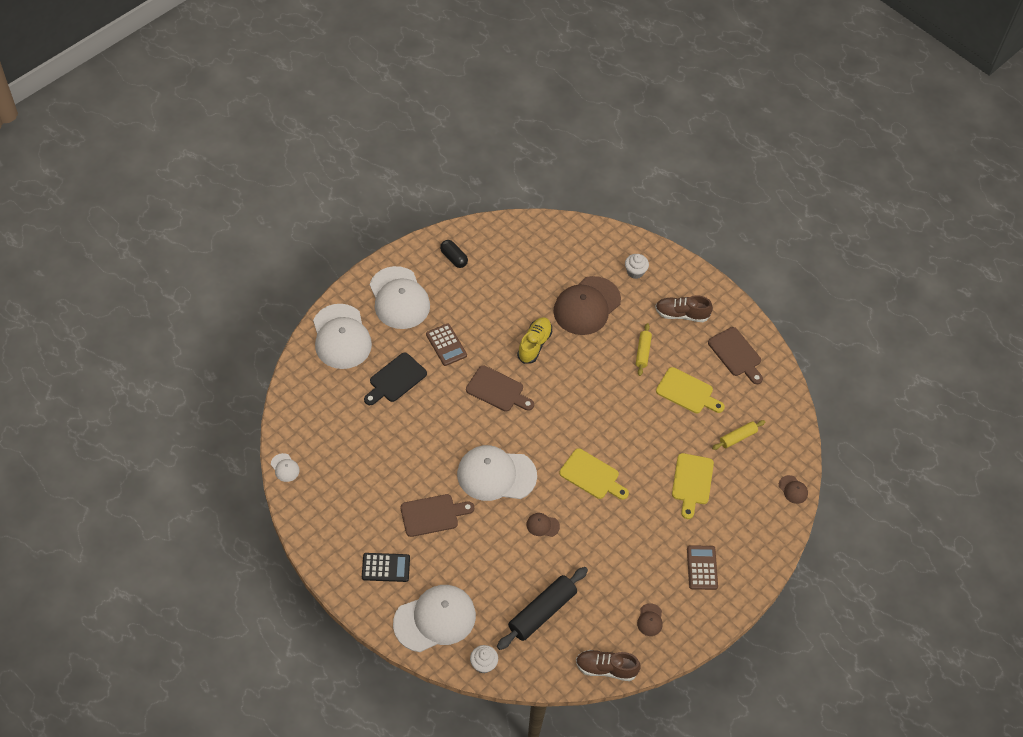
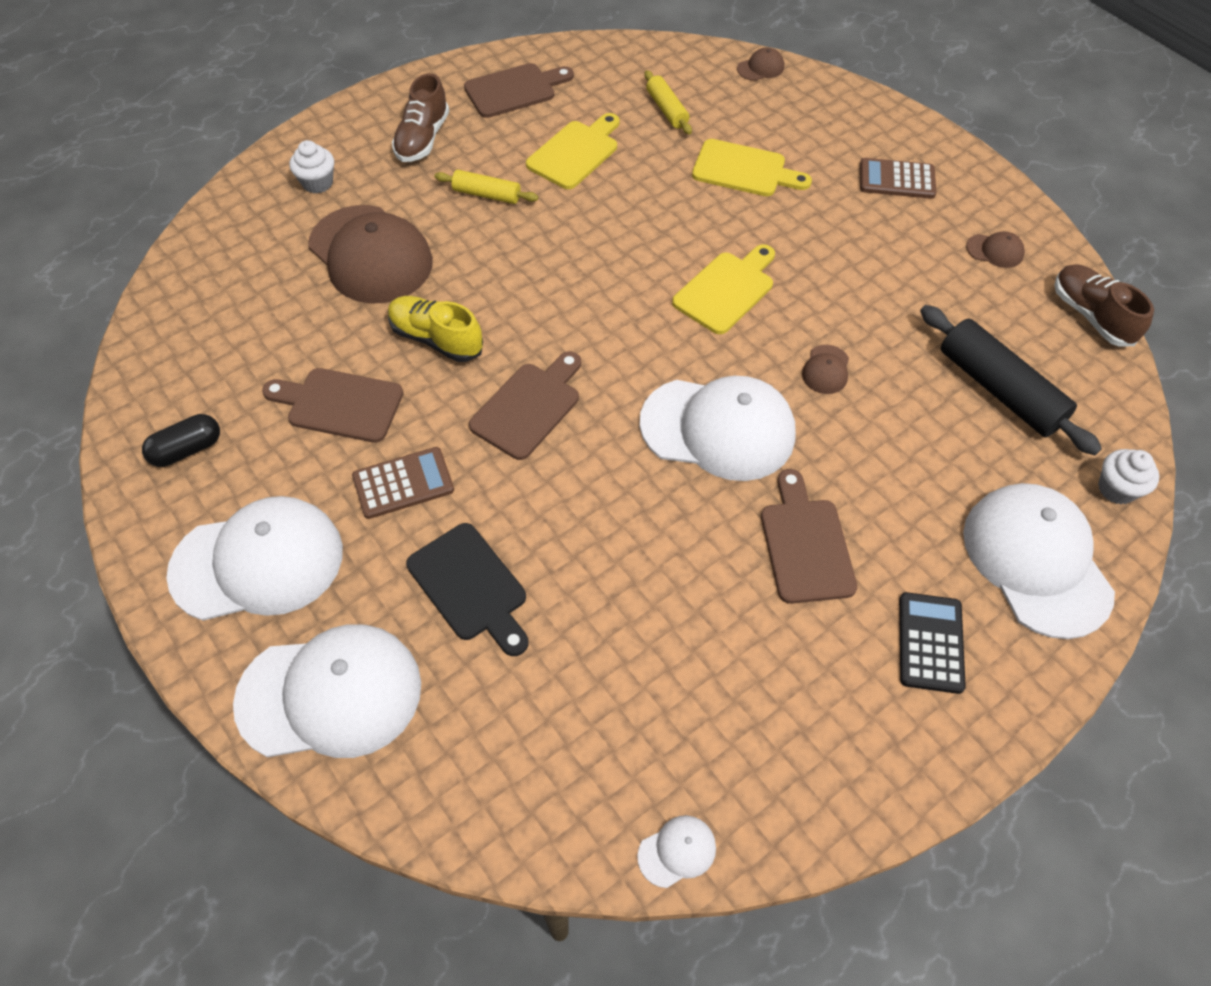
camera: 80 degrees left, 0 degrees up
white cap [457,445,537,501] -> white cap turned 90 degrees counterclockwise [640,376,796,481]
brown shoe [576,650,641,681] -> brown shoe turned 135 degrees clockwise [1054,264,1154,346]
none -> brown cutting board [262,368,403,443]

